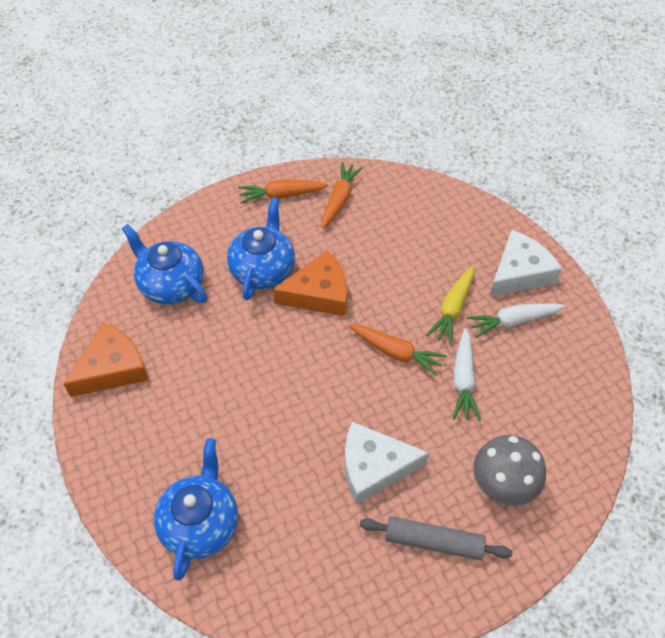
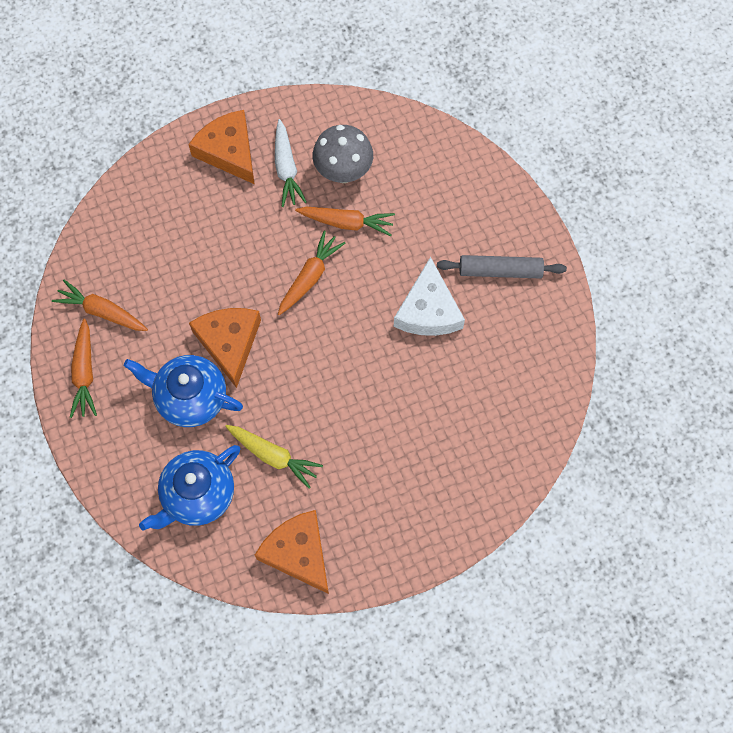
camera: 85 degrees left, 15 degrees up
blue teapot [154,438,238,580] -> none
grey rolling pin [360,516,512,560] -> grey rolling pin turned 75 degrees clockwise [437,255,567,279]
yellow carrot [426,266,474,345] -> yellow carrot moved to [225,425,323,489]
white carrot [453,328,481,421] -> orange carrot [295,207,395,236]
grey mushroom [473,435,546,506] -> grey mushroom moved to [313,125,373,183]
white cheese [489,230,562,297] -> orange cheese [188,110,255,184]

